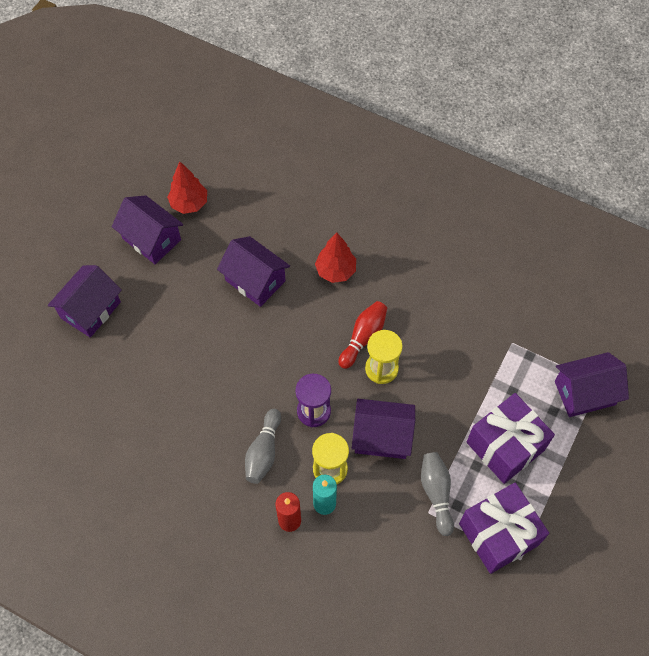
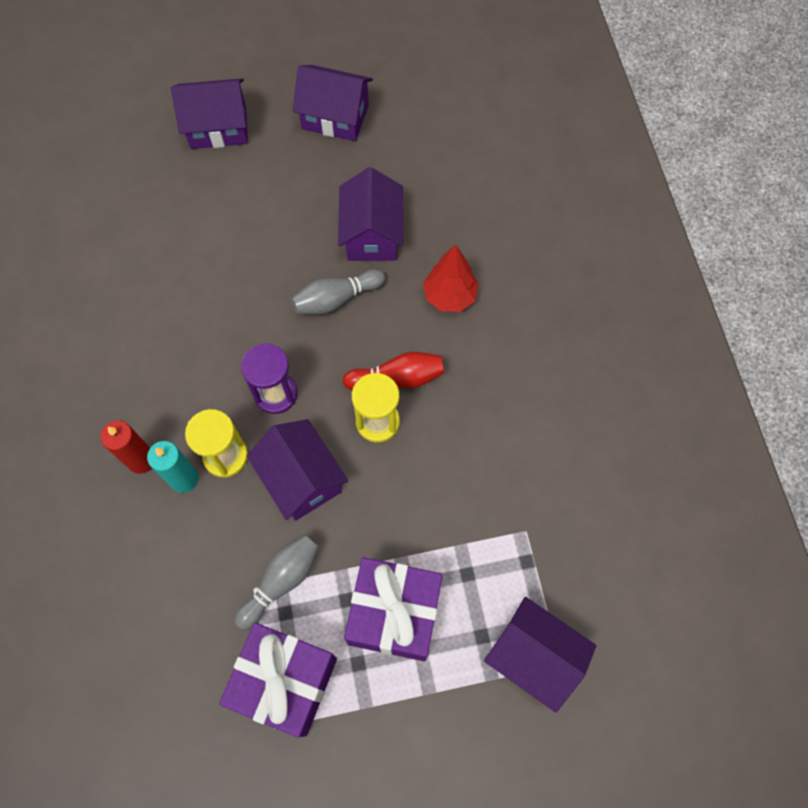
camera: 50 degrees right, 5 degrees up
purple house [112,195,183,264] -> purple house turned 75 degrees counterclockwise [292,65,373,141]
red tree [167,161,207,214] -> none
grey bowling pin [245,409,281,484] -> grey bowling pin moved to [291,269,385,315]

